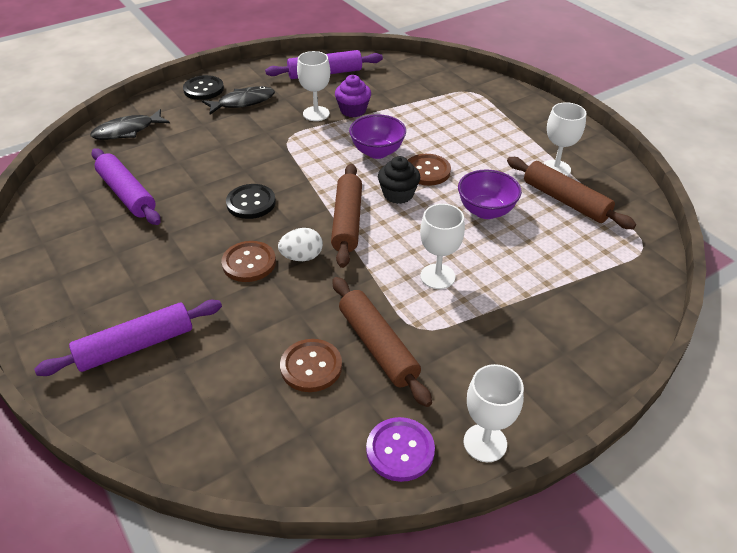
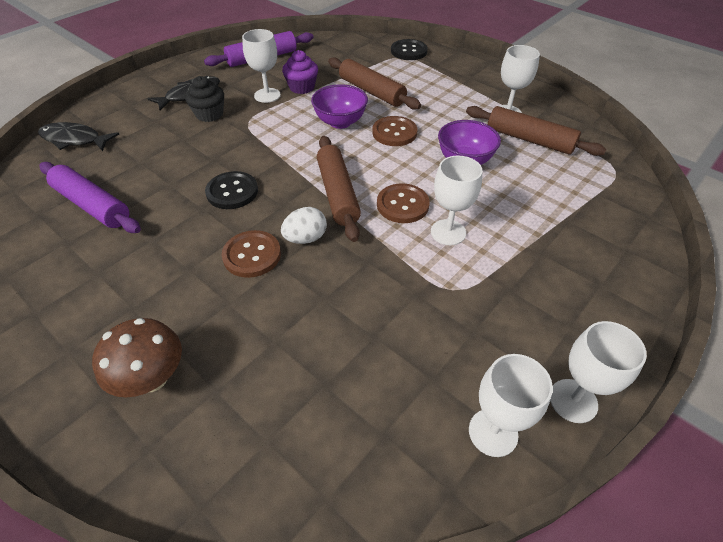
camera: 15 degrees left, 5 degrees up
purple rolling pin [34,300,222,376] -> brown mushroom [92,318,182,398]
black fish [90,109,170,140] -> black fish turned 60 degrees clockwise [38,122,119,151]
black button [183,75,224,100] -> black button moved to [391,39,428,60]
brown button [280,339,342,392] -> brown button moved to [377,183,430,223]
brown rolling pin [333,277,432,407] -> brown rolling pin moved to [328,57,421,110]
purple button [366,417,435,482] -> white goblet [469,354,553,457]
black cupcake [378,156,420,204] -> black cupcake moved to [185,76,224,122]

